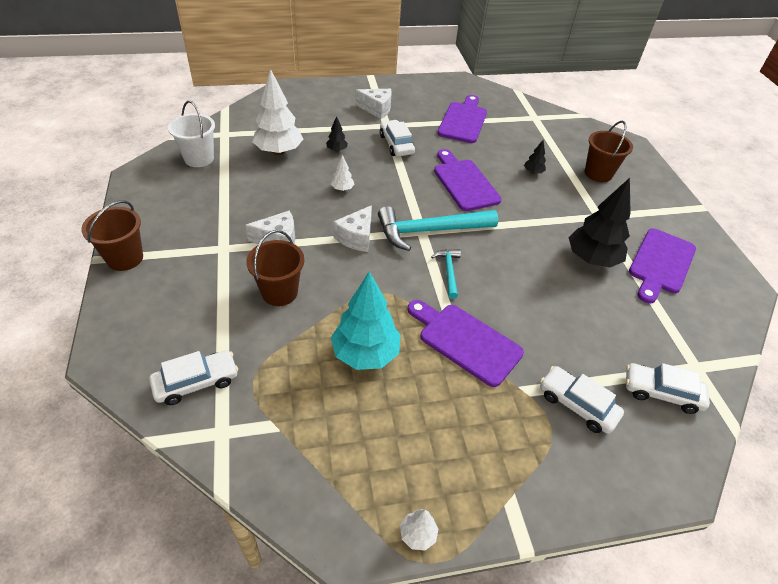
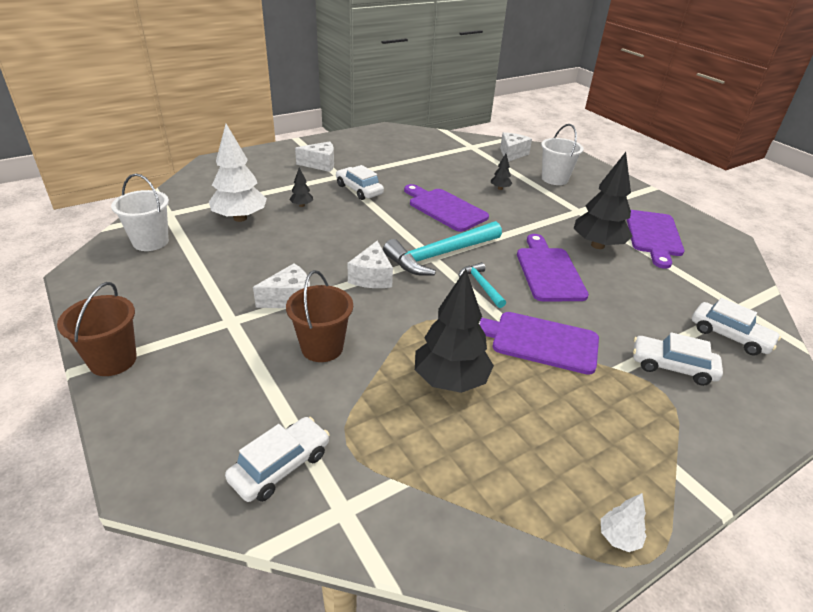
camera: 20 degrees left, 10 degrees down
white tree [331,155,355,191] -> none
turquoise tree [331,271,401,370] -> black tree [415,269,494,393]
purple cutting board [437,95,487,143] -> purple cutting board moved to [517,234,589,301]
brown bucket [585,121,633,182] -> white bucket [541,124,584,185]
white car [626,363,710,414] -> white car turned 135 degrees counterclockwise [692,298,781,355]
none -> white cheese [500,132,532,162]

